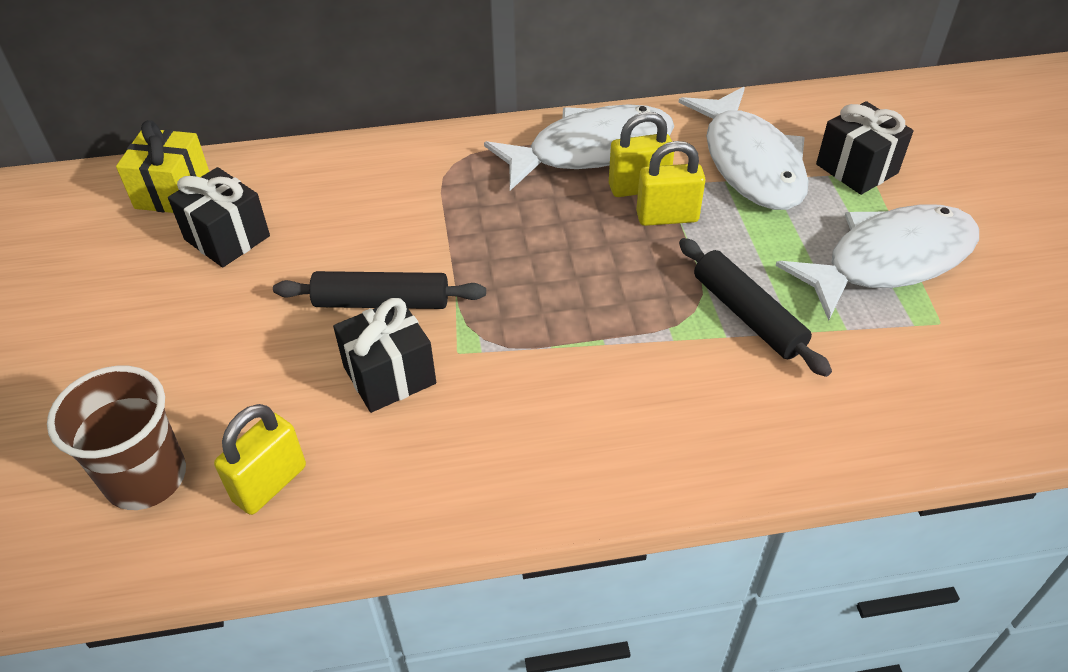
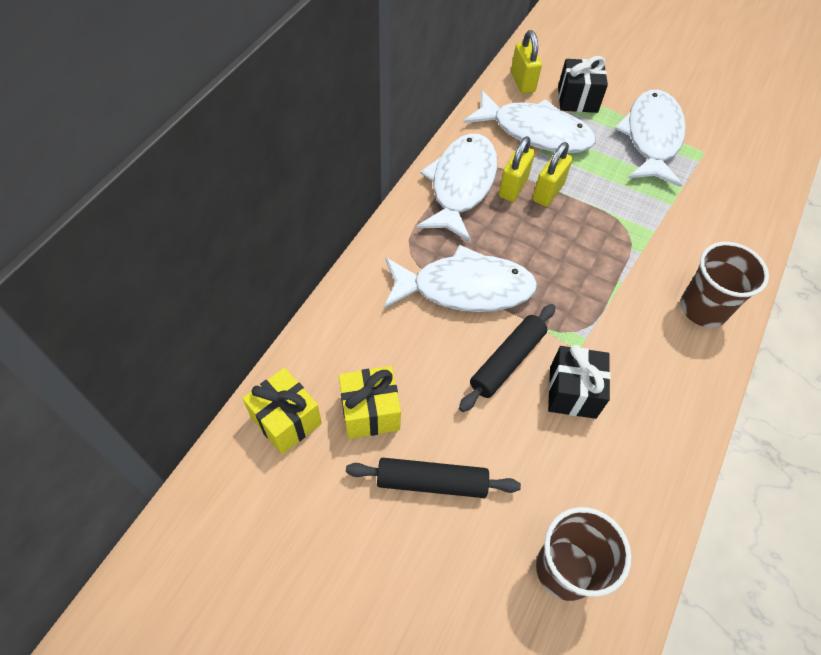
camera: 55 degrees left, 10 degrees up
black gift [168,167,270,268] -> yellow gift [339,366,401,439]
yellow padlock [214,404,306,515] -> yellow padlock moved to [511,30,542,94]
black rolling pin [679,238,832,377] -> black rolling pin moved to [346,458,521,498]
none -> white fish [384,245,538,312]
none -> brown cup [681,242,769,328]

